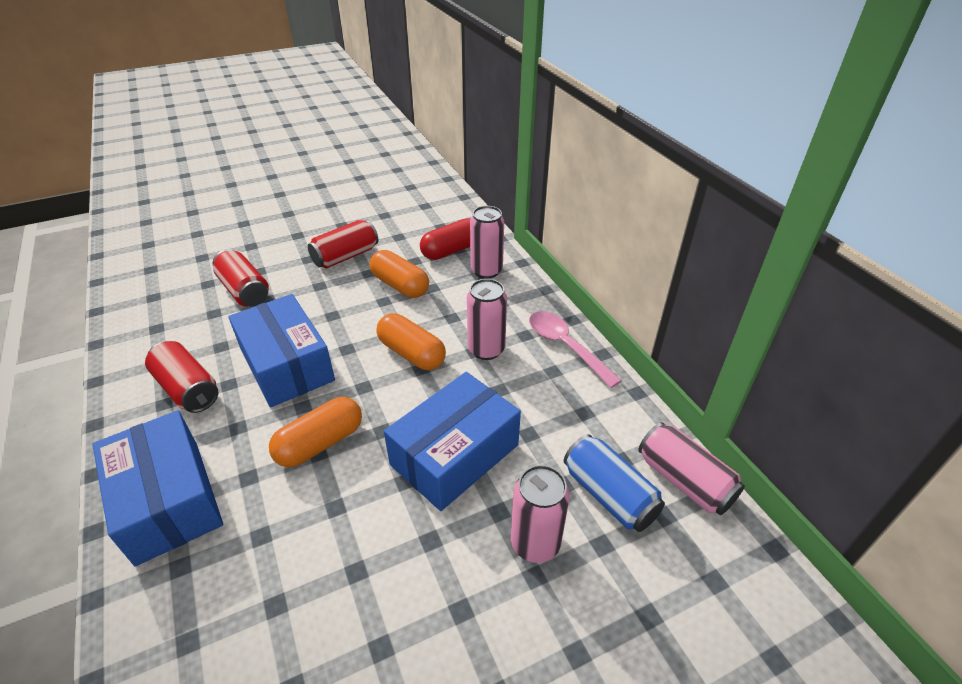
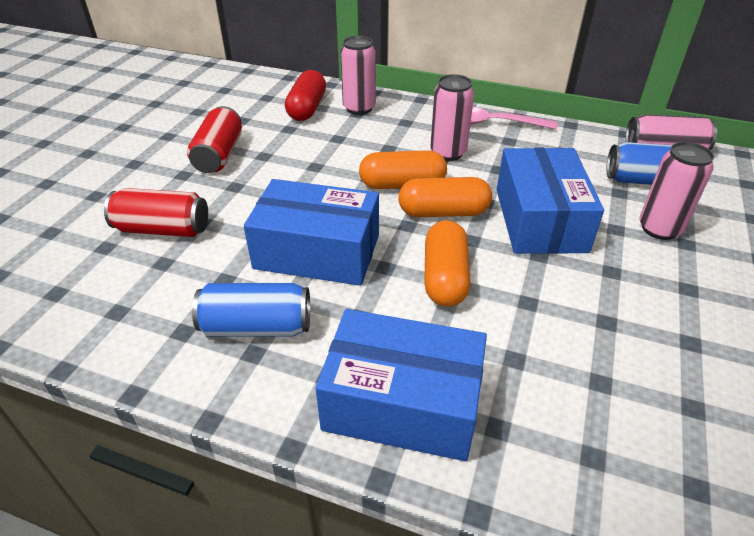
camera: 45 degrees left, 0 degrees up
red can [145,341,218,413] -> blue can [192,283,310,337]
orange capsule [369,250,429,298] -> orange capsule moved to [398,177,492,217]

